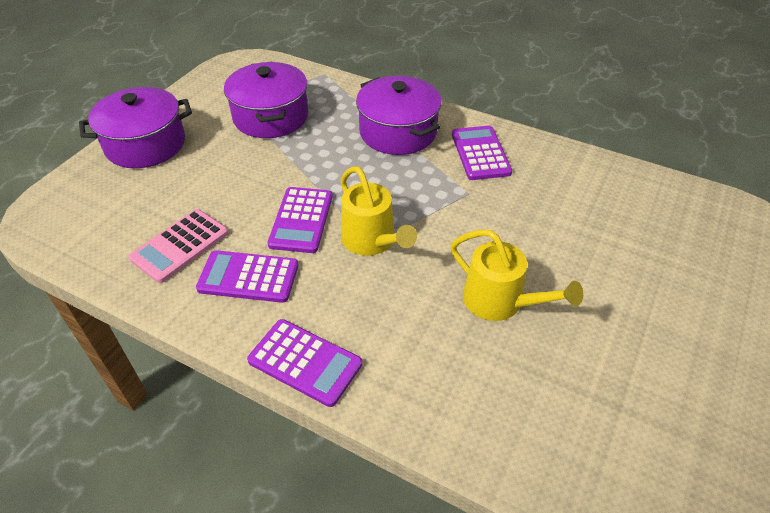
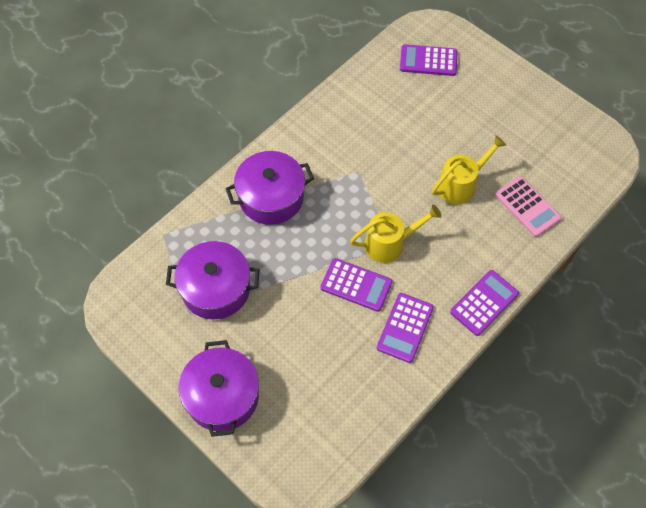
camera: 75 degrees left, 15 degrees up
pink calculator [128,209,228,283] -> pink calculator moved to [495,176,562,237]
purple calculator [452,126,512,180] -> purple calculator moved to [400,44,458,76]

